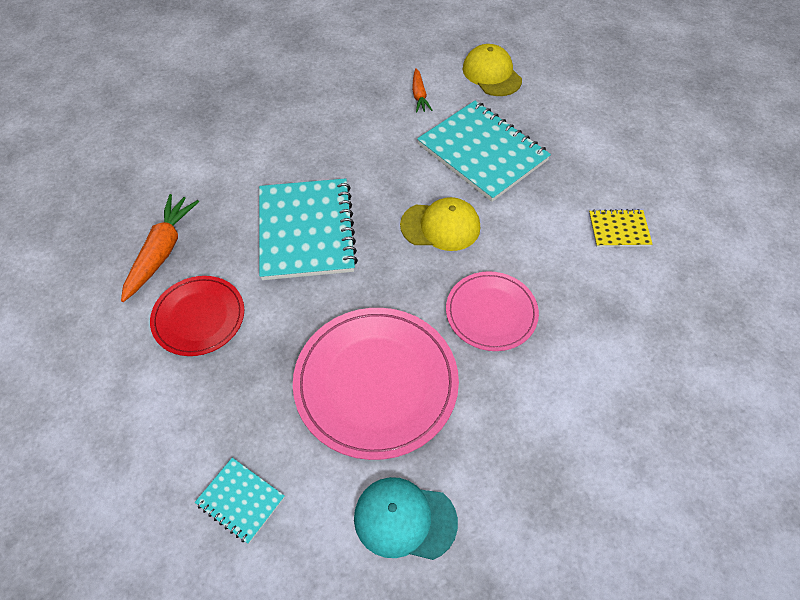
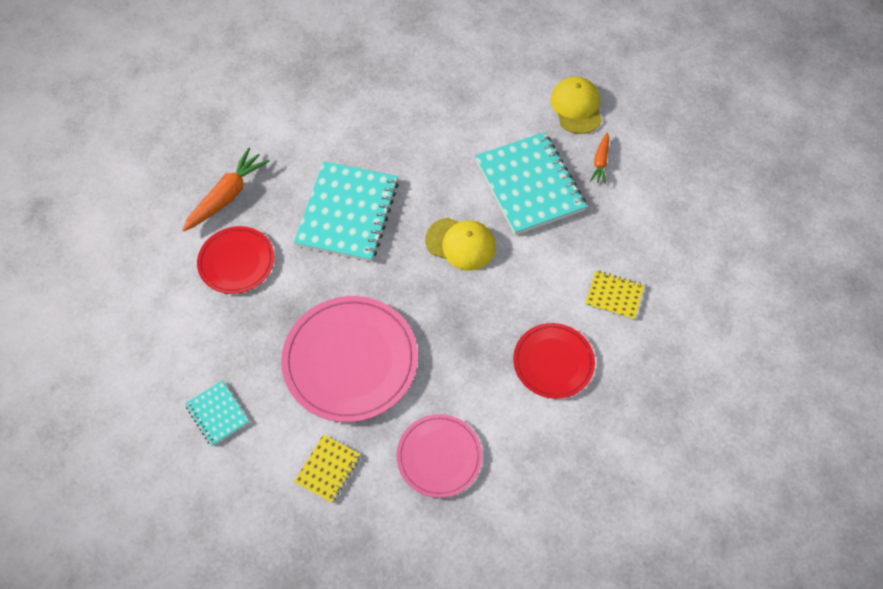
camera: 20 degrees right, 5 degrees up
turquoise cap [354,477,458,560] -> yellow notebook [294,434,361,503]
orange carrot [412,68,433,113] -> orange carrot moved to [590,132,609,184]
pink plate [446,271,539,351] -> pink plate moved to [397,414,482,498]
none -> red plate [513,323,595,399]

